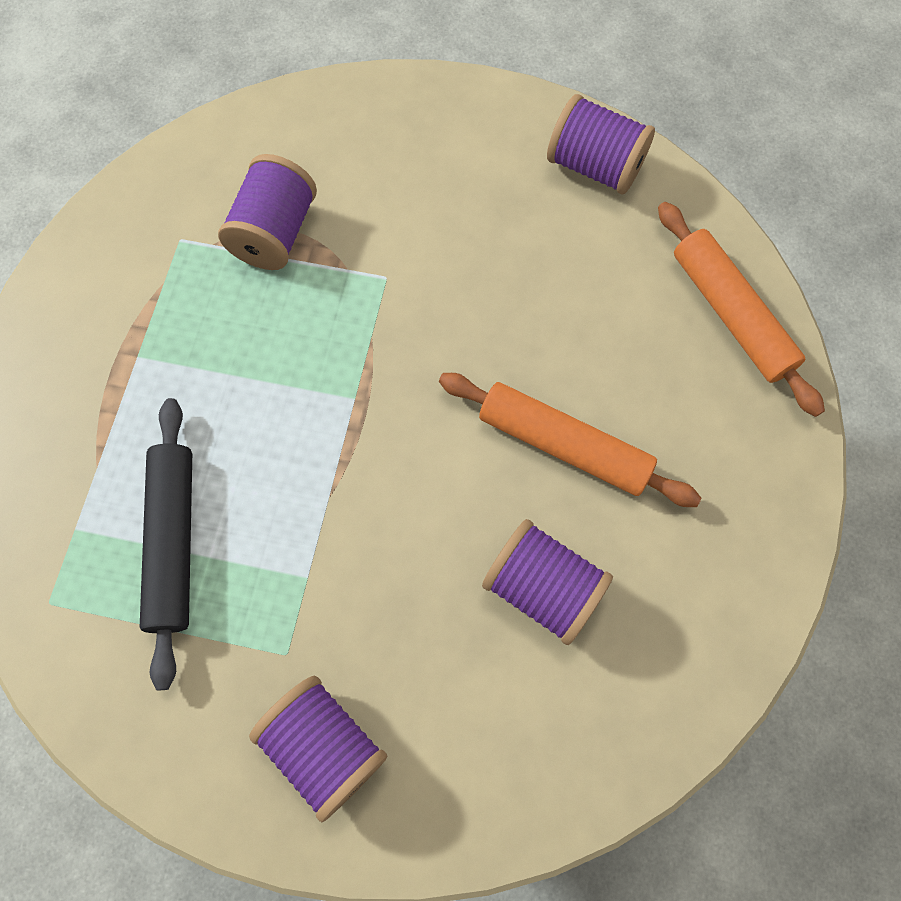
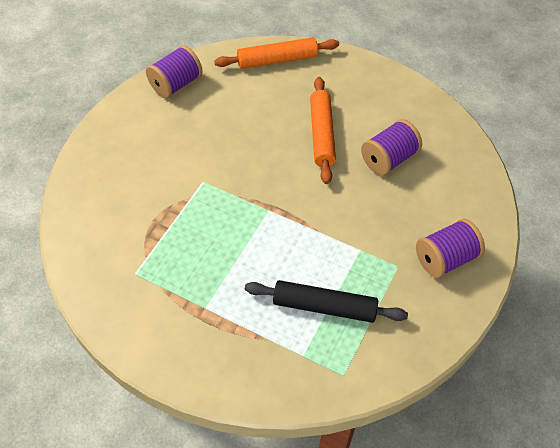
camera: 75 degrees left, 15 degrees down
purple spool [218,154,317,270] -> none
orange rolling pin [439,373,701,507] -> orange rolling pin turned 45 degrees counterclockwise [310,77,336,184]

